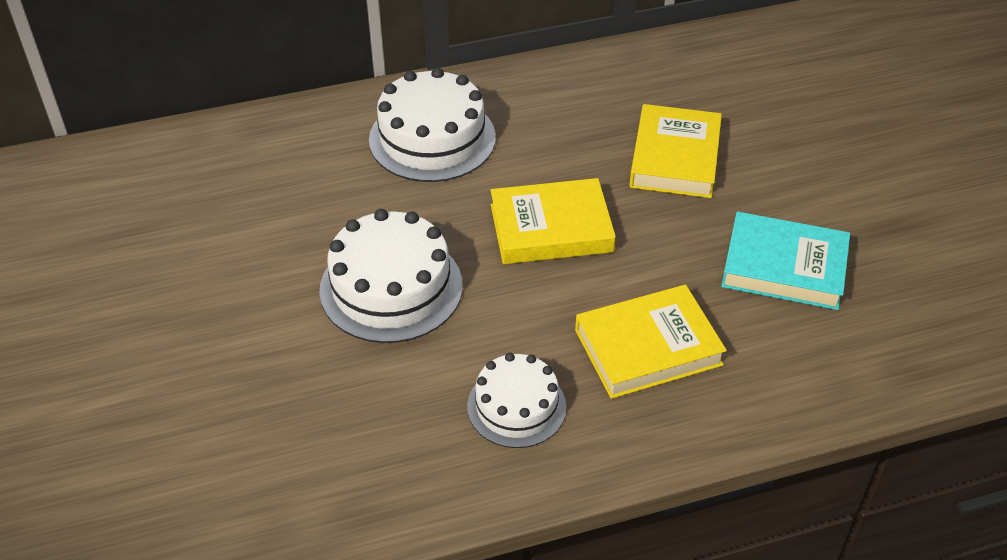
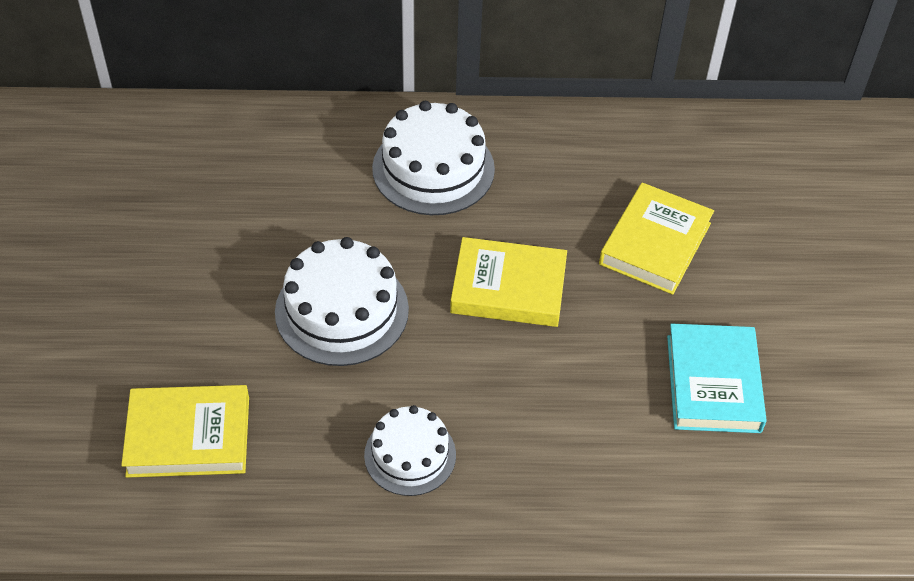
camera: 15 degrees right, 5 degrees up
yellow book [575,285,727,399] -> yellow book moved to [121,385,249,478]
turquoise book [721,212,850,310] -> turquoise book turned 60 degrees clockwise [667,323,767,433]

